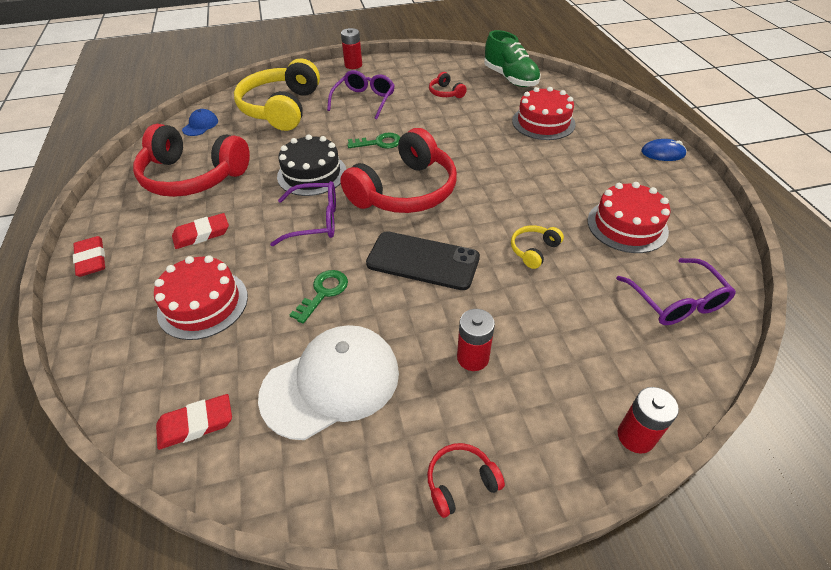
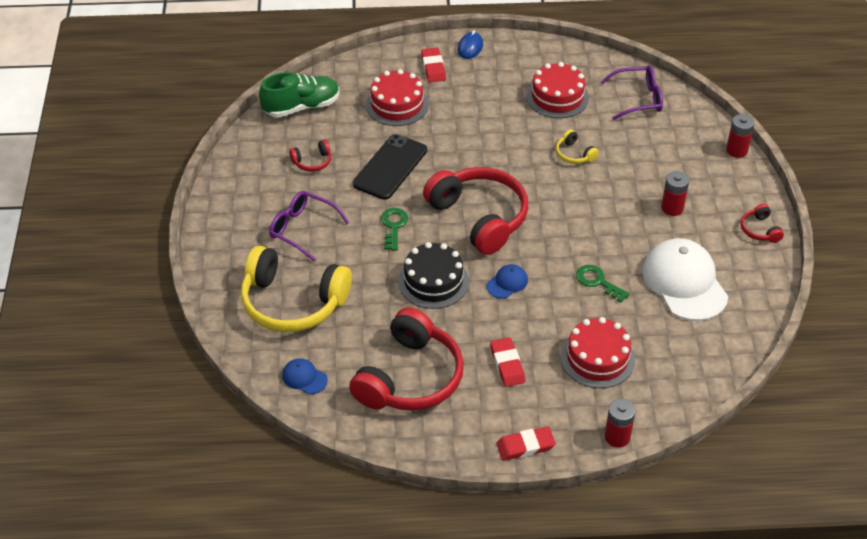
camera: 80 degrees left, 0 degrees up
red eraser [156,394,232,450] -> red eraser moved to [421,48,446,82]
purple glasses [270,181,336,246] -> blue cap [487,264,528,299]
red battery [341,28,362,69] -> red battery moved to [605,399,636,448]
black phone [366,231,480,290] -> black phone moved to [353,134,427,200]

